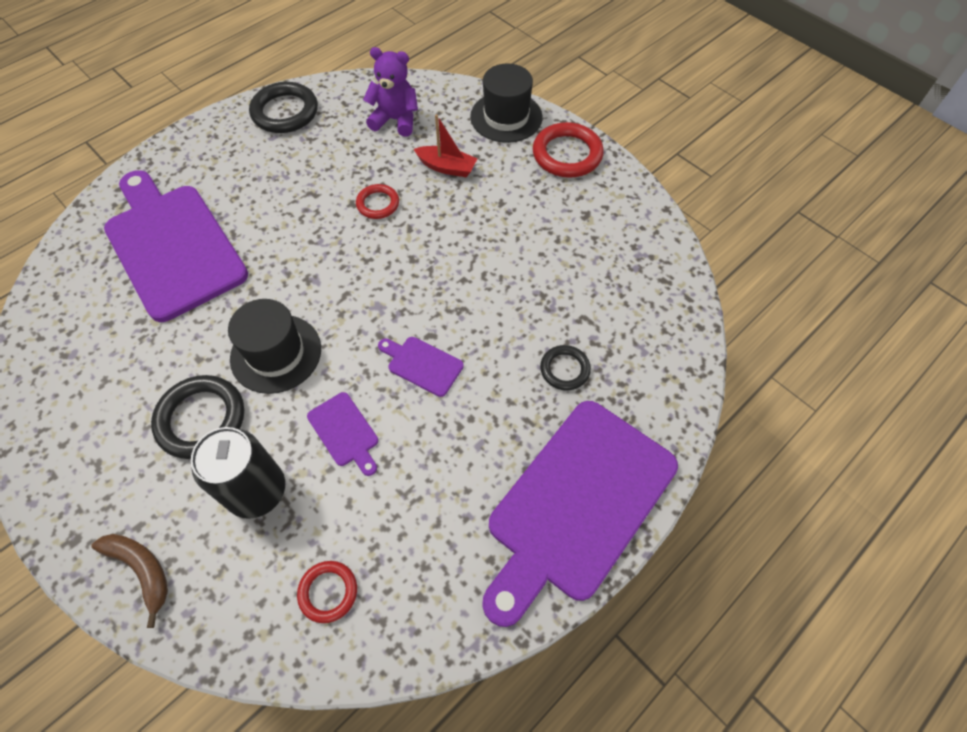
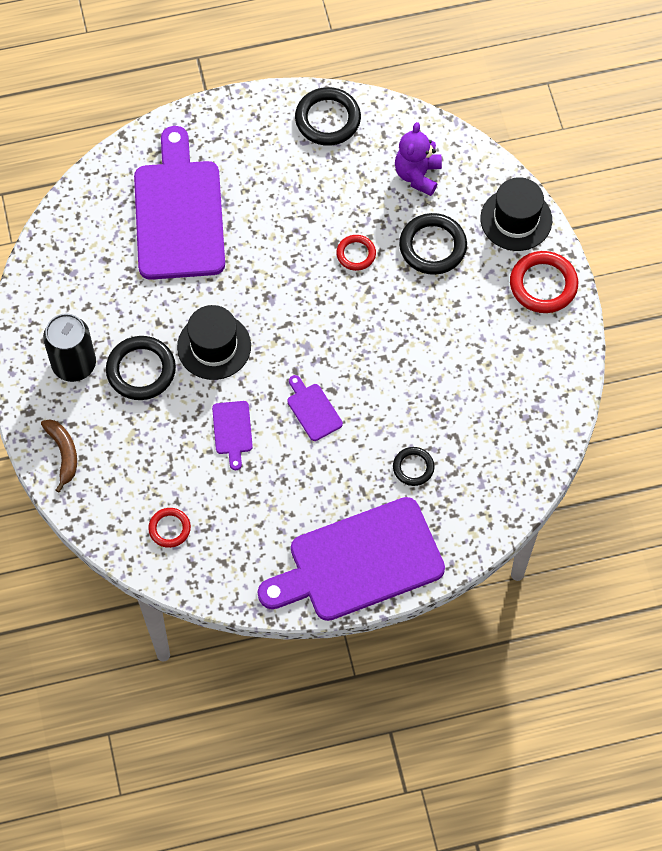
camera: 30 degrees right, 5 degrees up
black can [191,427,285,519] -> black can moved to [43,314,96,382]
purple teddy bear [363,47,418,137] -> purple teddy bear turned 120 degrees counterclockwise [395,122,442,196]
red boat [414,114,478,177] -> black ring [399,213,467,275]

